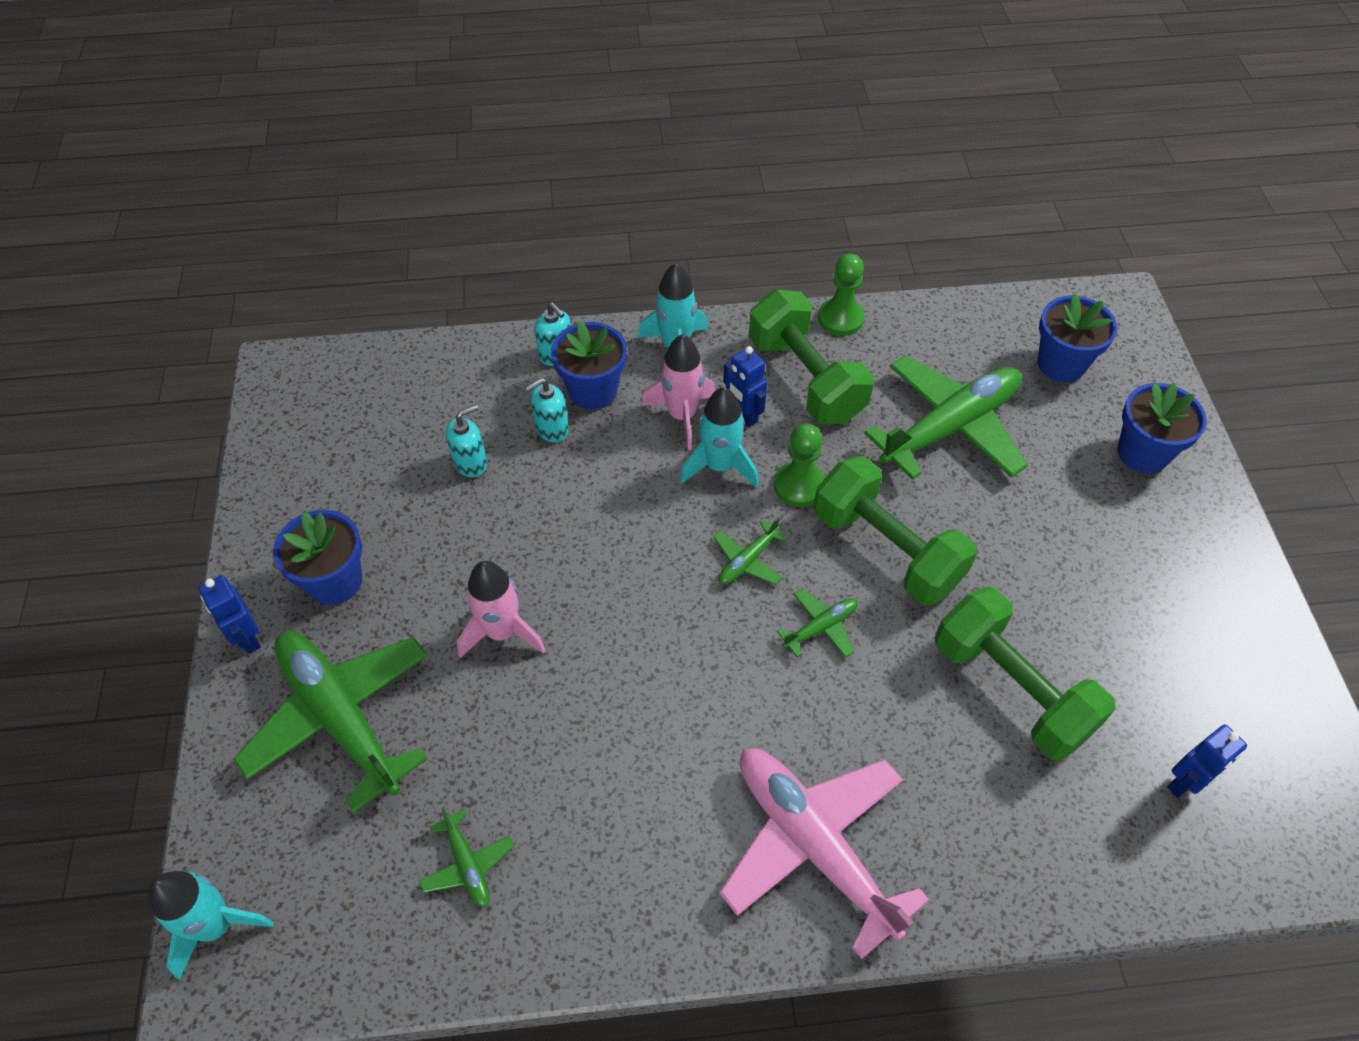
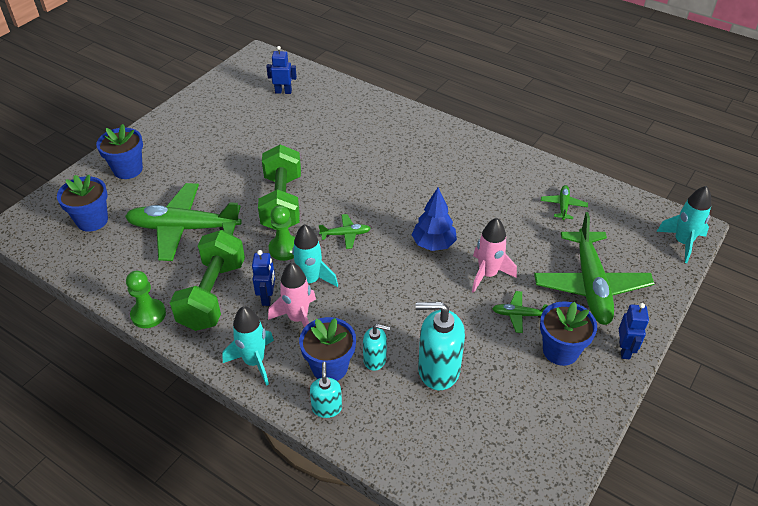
camera: 140 degrees left, 10 degrees down
turquoise soap dispenser [446,405,487,477] -> turquoise soap dispenser [416,302,465,390], size x1.81
pink plane [719,749,929,959] -> none
green plane [777,589,858,658] -> green plane moved to [492,291,549,333]
green dumbbell [935,587,1116,761] -> none
none -> blue tree [411,188,457,251]

